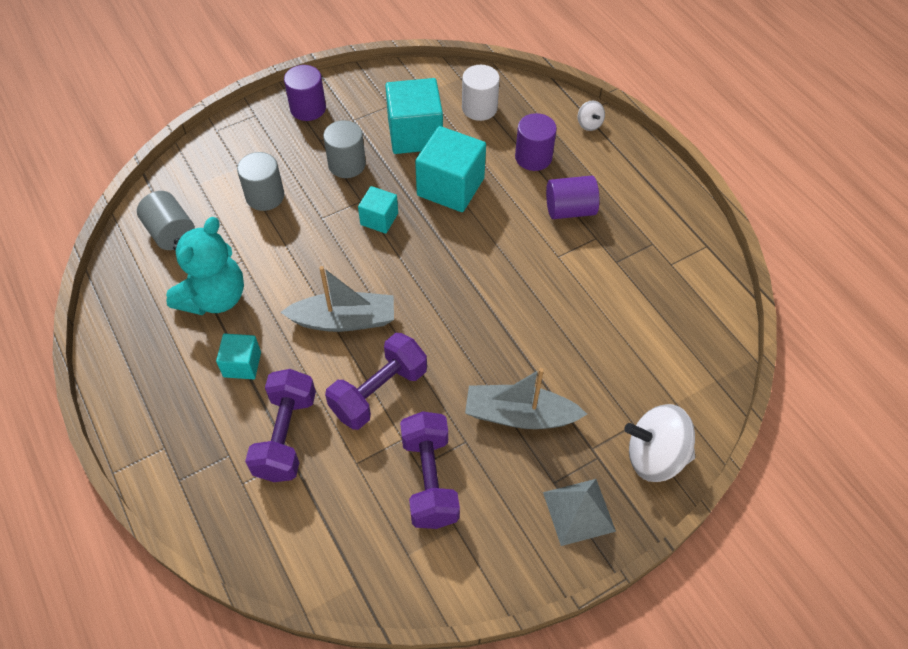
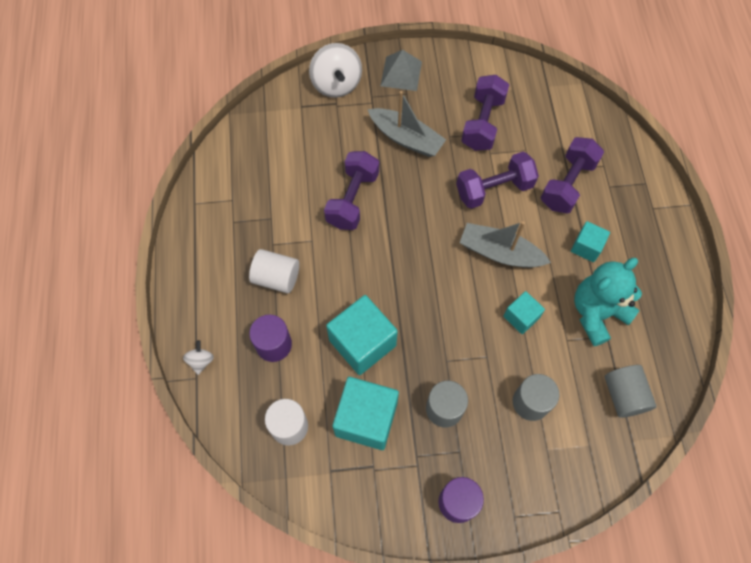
camera: 155 degrees left, 10 degrees up
turquoise cube [358,186,398,233] -> turquoise cube moved to [503,291,545,334]
purple cylinder [546,176,599,219] -> white cylinder [249,249,299,293]
white spinning top [624,404,695,482] -> white spinning top turned 45 degrees clockwise [309,43,362,98]
none -> purple dumbbell [324,151,379,230]

